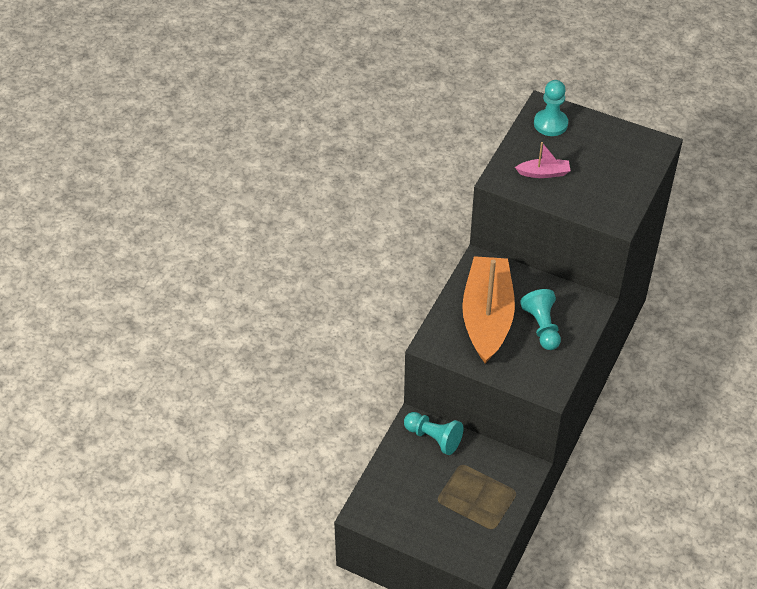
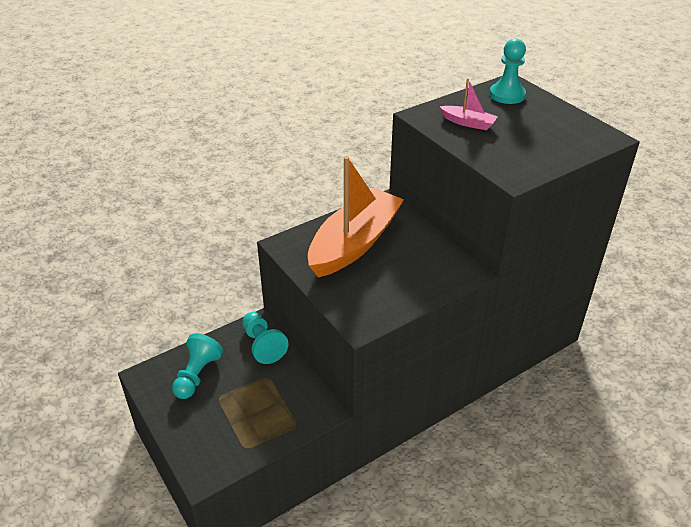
camera: 30 degrees right, 10 degrees down
turquoise pawn [520,289,561,350] -> turquoise pawn moved to [172,333,223,399]

